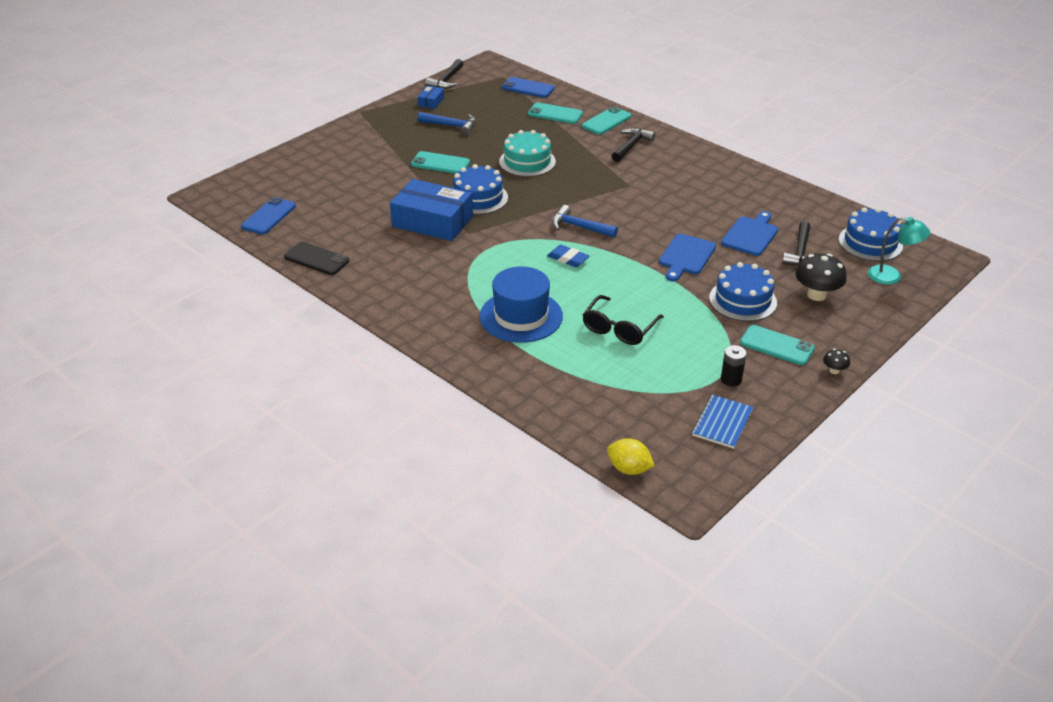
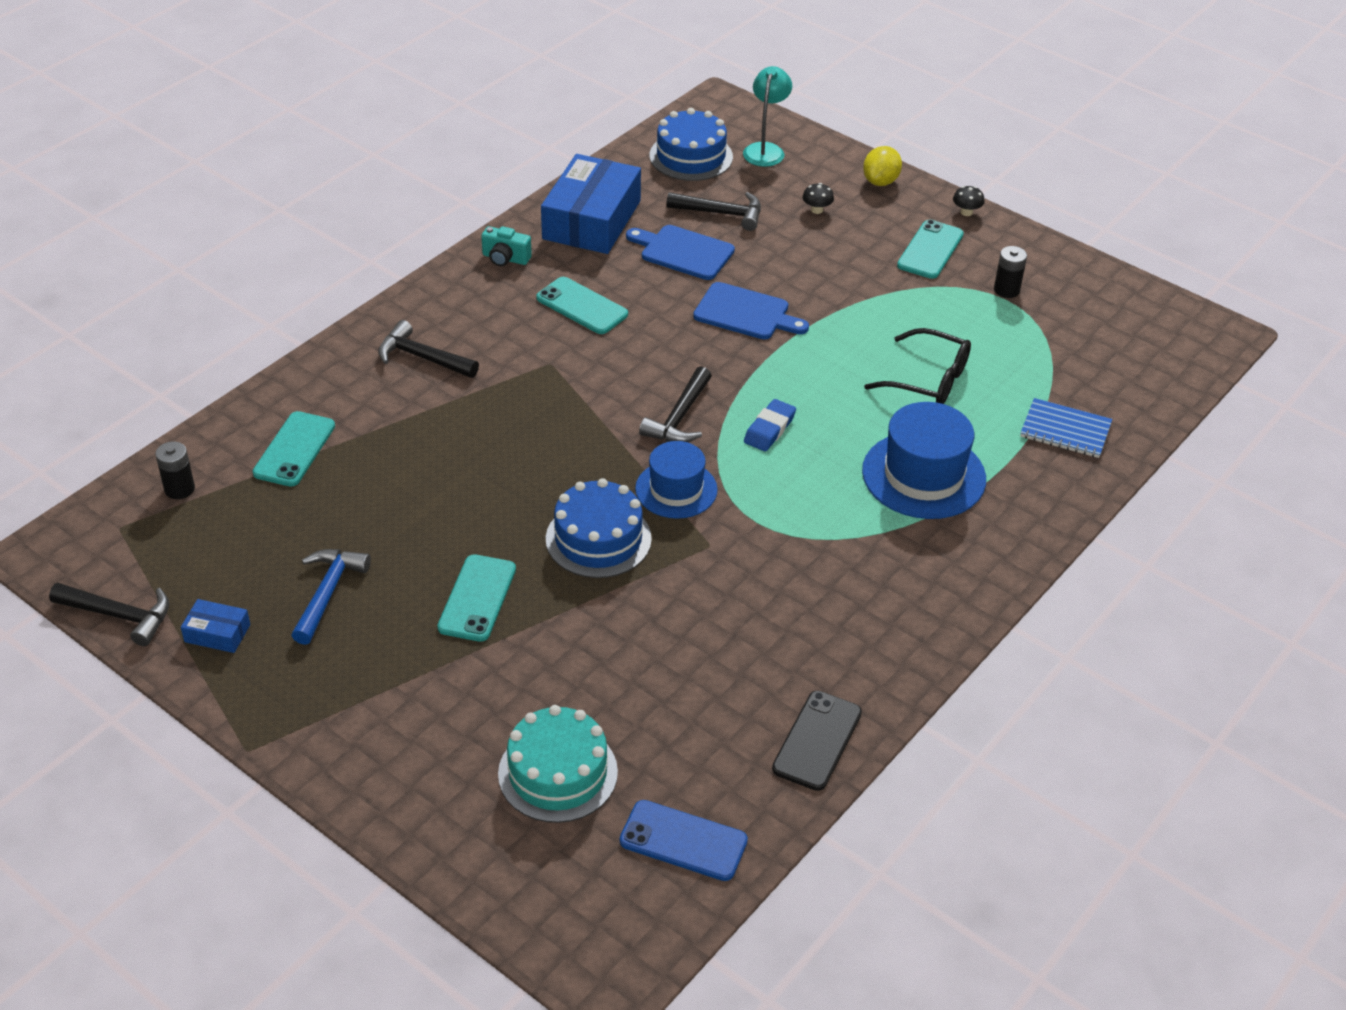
camera: 95 degrees left, 5 degrees up
blue box [390,179,473,241] -> blue box moved to [541,154,641,254]
turquoise cake [499,130,556,177] -> turquoise cake moved to [498,705,618,823]
blue phone [502,77,555,98] -> black battery [155,441,195,499]
blue hammer [552,205,618,238] -> black hammer [639,366,712,442]
turquoise phone [582,106,631,135] -> turquoise phone moved to [536,277,628,334]
yellow lemon [607,439,655,475] -> yellow lemon moved to [863,146,902,186]
blue notebook [692,394,753,449] -> blue notebook moved to [1020,398,1112,458]
blue cake [709,262,777,321] -> none
black mushroom [795,254,847,301] -> black mushroom [802,183,834,214], size x0.49
none -> turquoise camera [481,226,532,266]
none -> blue hat [635,441,718,519]

